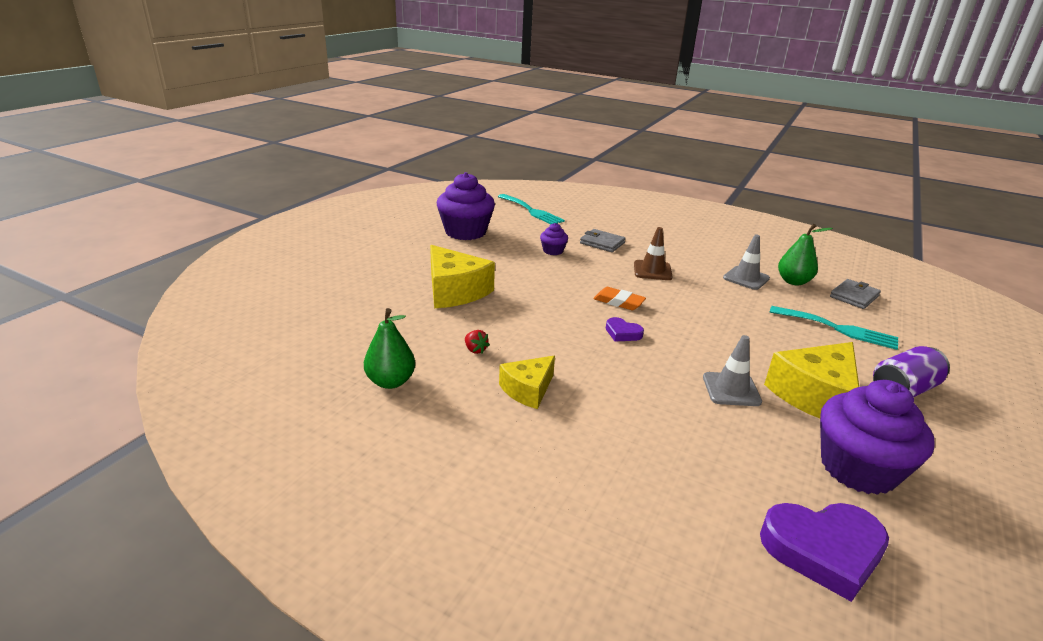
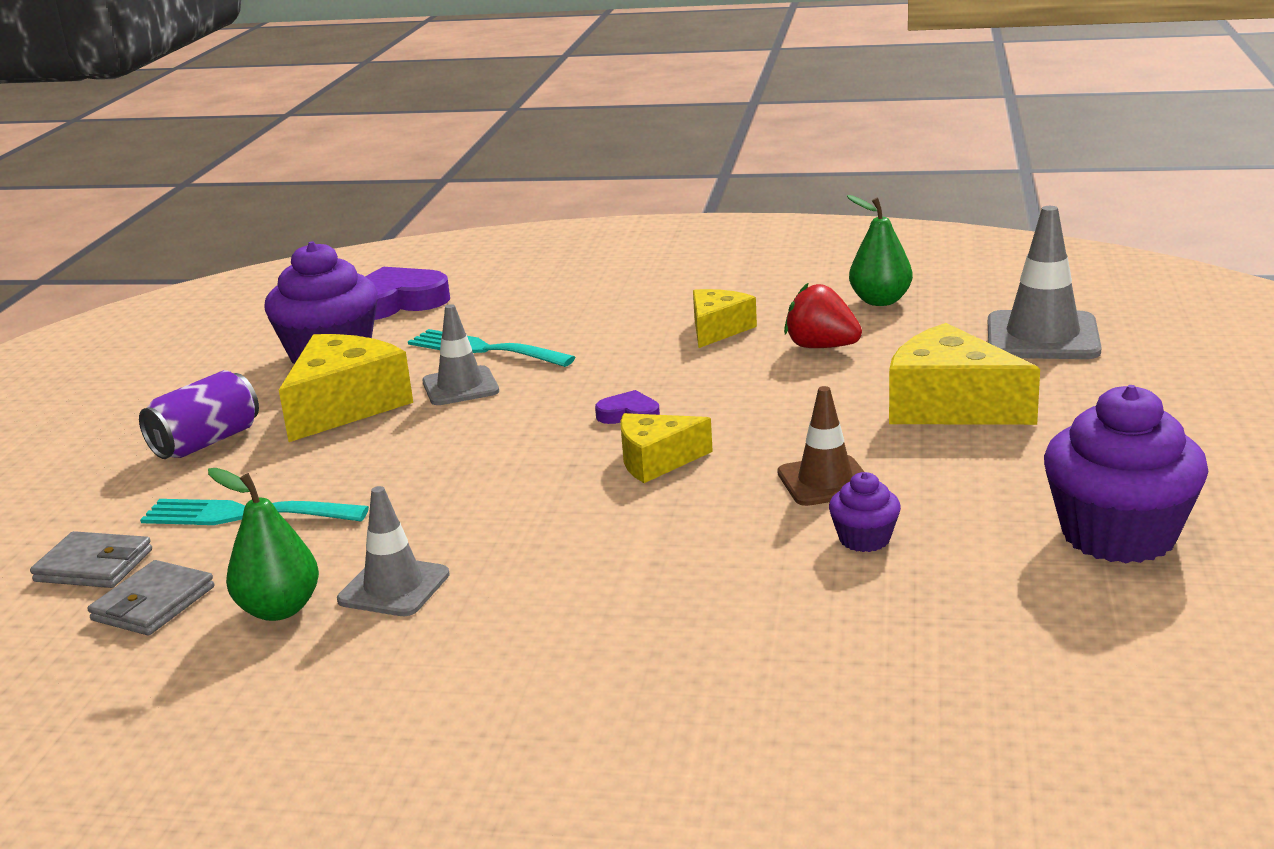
camera: 165 degrees right, 5 degrees down
red strawberry [465,330,490,354] -> red strawberry [784,282,862,348], size x1.89
turquoise fork [498,194,565,224] -> turquoise fork moved to [408,329,575,367]
grey wallet [580,229,626,252] -> grey wallet moved to [30,531,152,588]
orange eraser [593,287,646,310] -> yellow cheese [620,413,713,483]
brown traffic cone [634,227,673,280] -> brown traffic cone moved to [777,386,864,506]
none -> grey traffic cone [988,206,1102,359]

